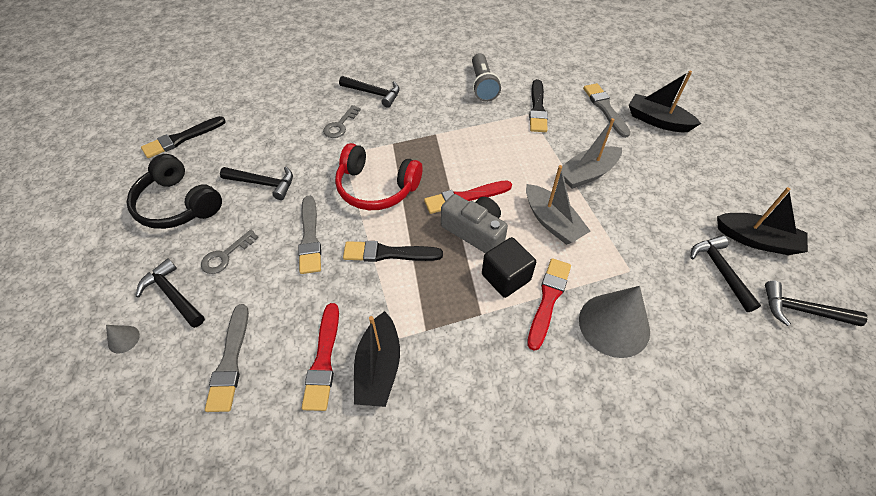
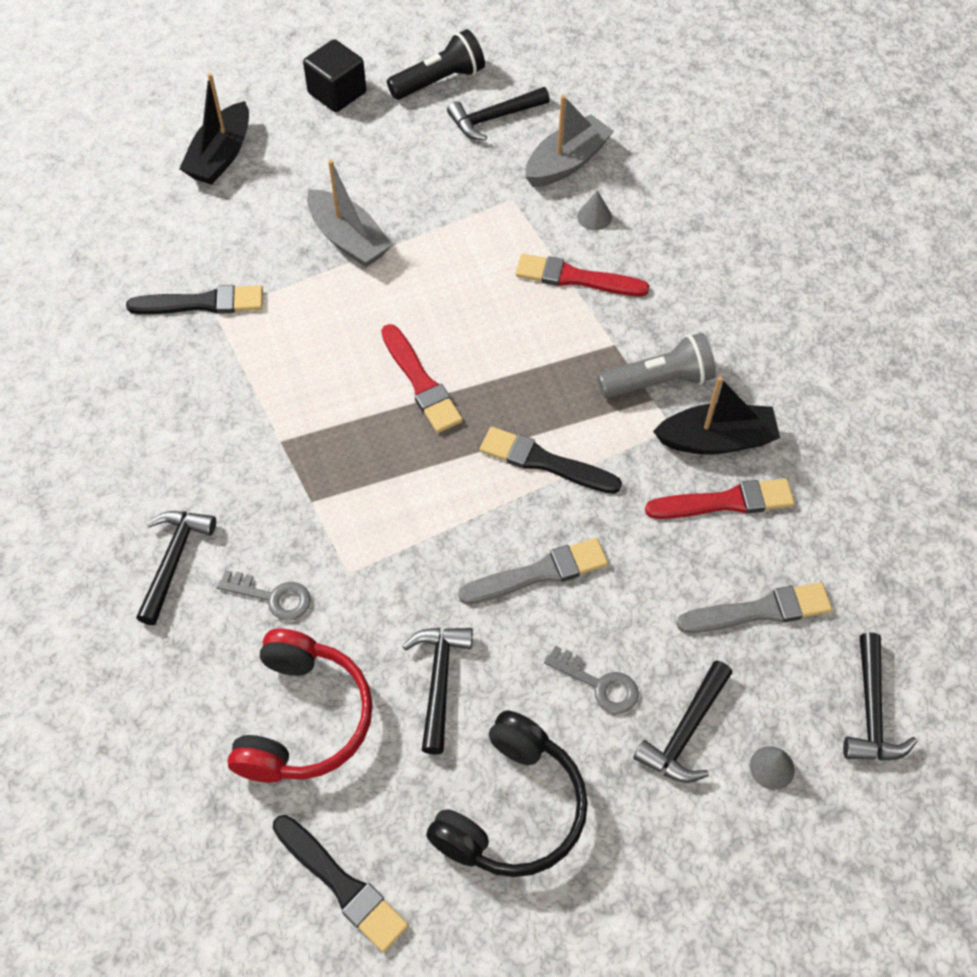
camera: 100 degrees left, 5 degrees up
red headphones [335,143,422,210] -> red headphones moved to [227,629,373,783]
black brush [343,241,443,262] -> black brush turned 120 degrees clockwise [480,427,622,494]
grey camera [441,194,508,253] -> none
grey flashlight [472,53,501,102] -> grey flashlight moved to [597,333,716,398]
black cube [482,237,536,298] -> black cube moved to [303,39,366,112]
grey boat [526,165,591,245] -> grey boat moved to [526,95,614,187]
grey cone [579,286,650,358] -> grey cone [577,190,612,230], size x0.42
grey brush [583,83,631,138] -> none
black boat [717,187,808,255] -> black flashlight [387,29,485,100]
black hammer [765,281,868,326] -> black hammer moved to [843,632,917,761]

